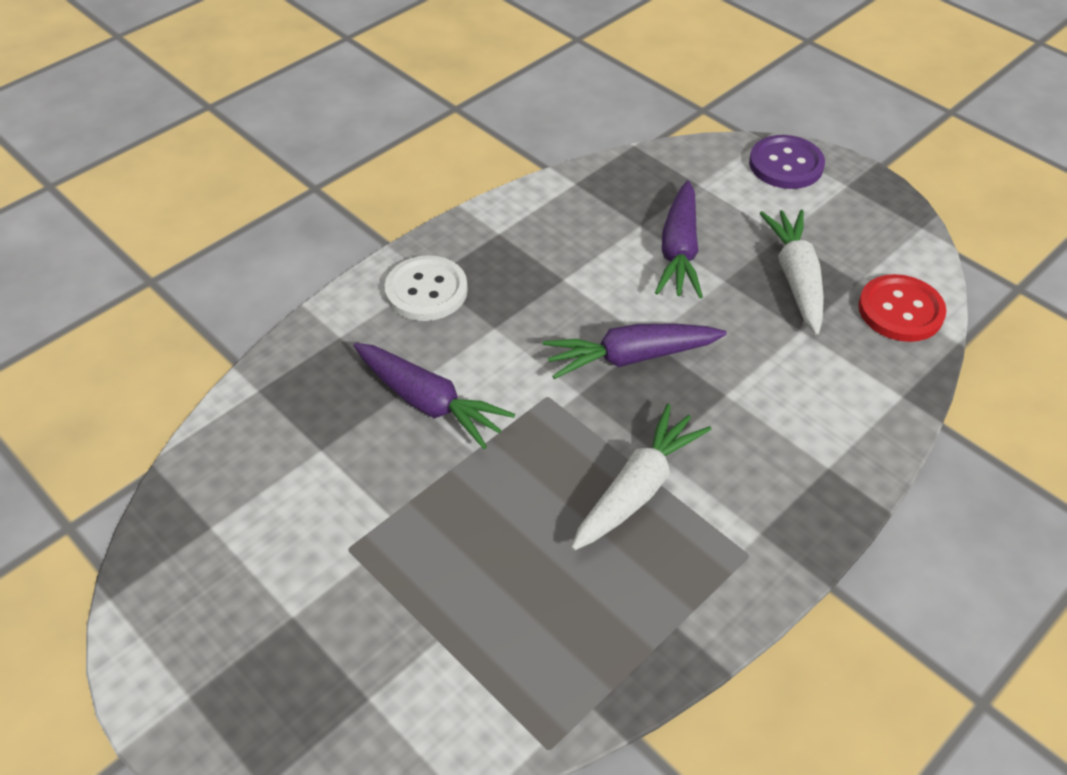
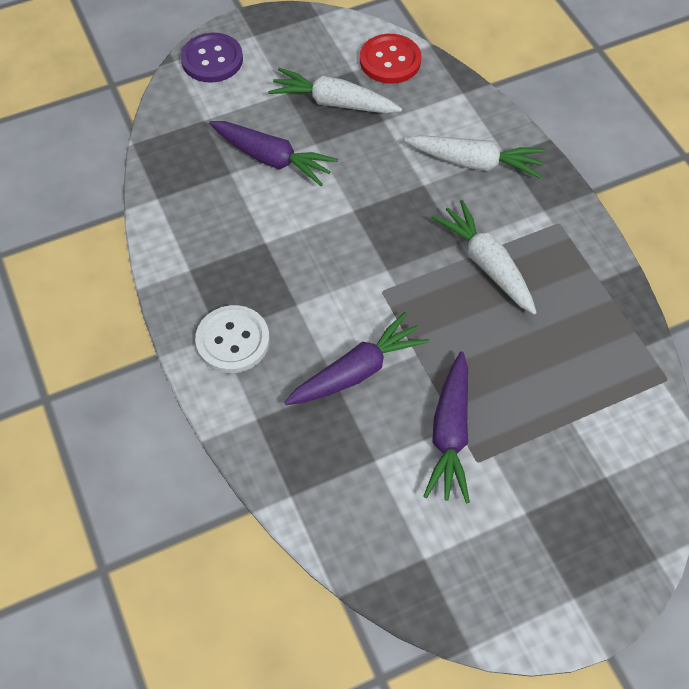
camera: 70 degrees left, 10 degrees up
purple carrot [543,324,727,379] -> purple carrot moved to [423,351,470,503]
none -> white carrot [405,135,545,178]

